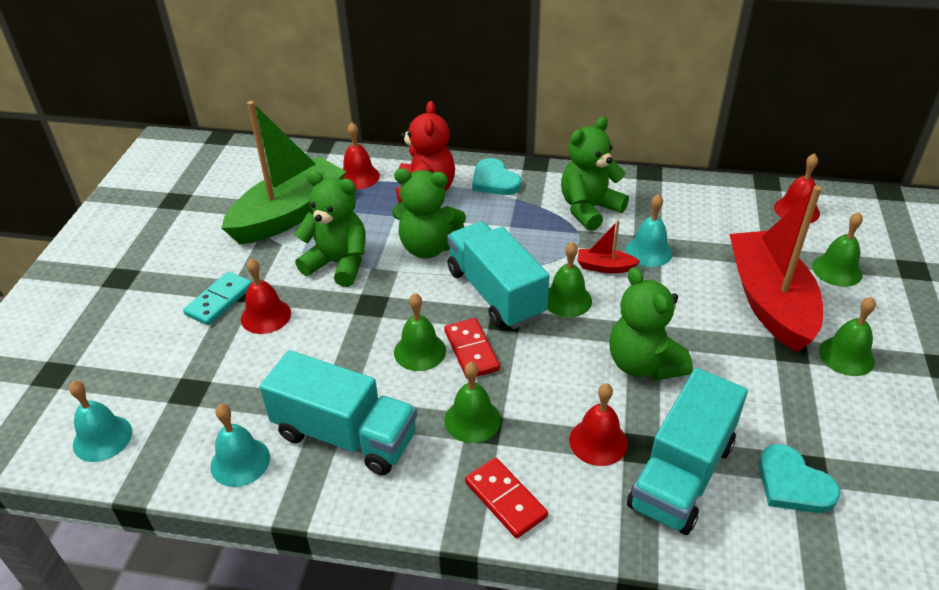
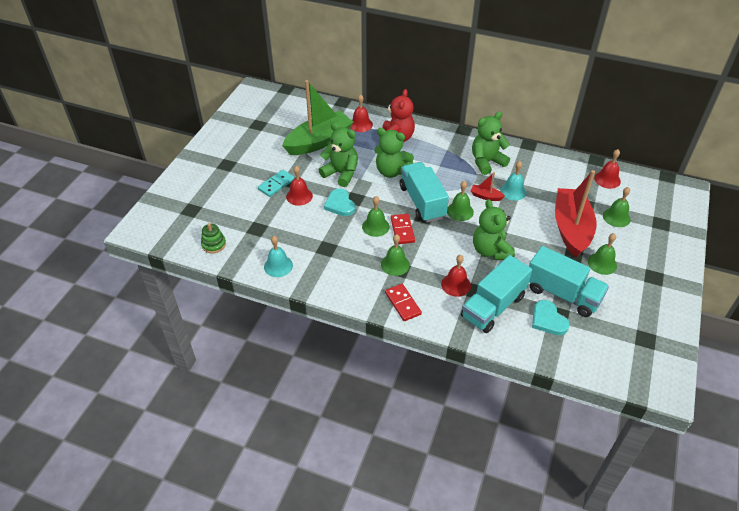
camera: 10 degrees right, 5 degrees up
turquoise bell [69,381,132,462] -> green stacking toy [201,223,226,254]
turquoise truck [260,350,417,475] -> turquoise truck moved to [529,246,609,317]
turquoise heart [472,158,521,195] -> turquoise heart moved to [324,188,355,216]

